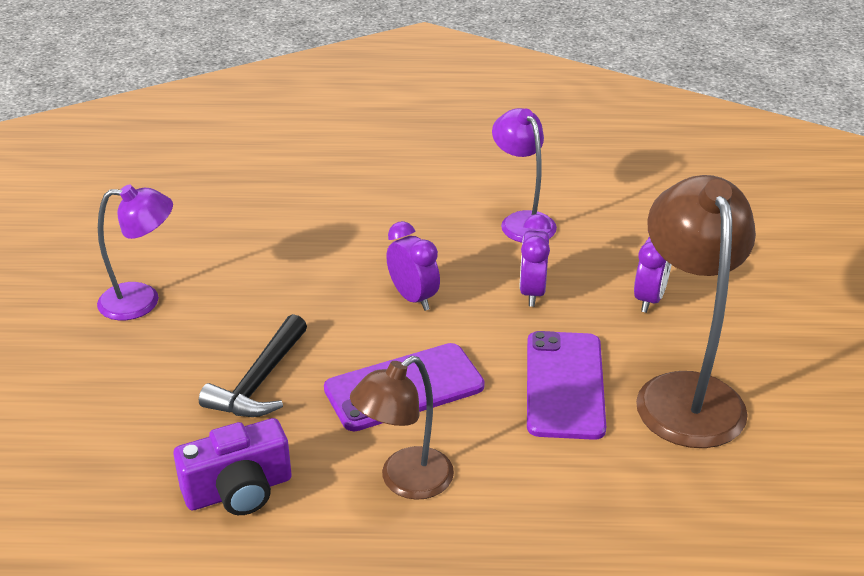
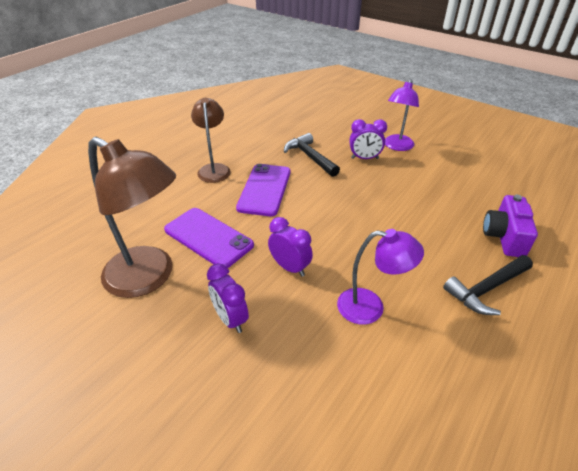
camera: 125 degrees right, 5 degrees up
purple camera [173,418,292,515] -> purple camera moved to [483,195,538,257]
purple clock [386,221,440,311] -> purple clock moved to [349,119,387,159]
none -> black hammer [443,255,533,315]

